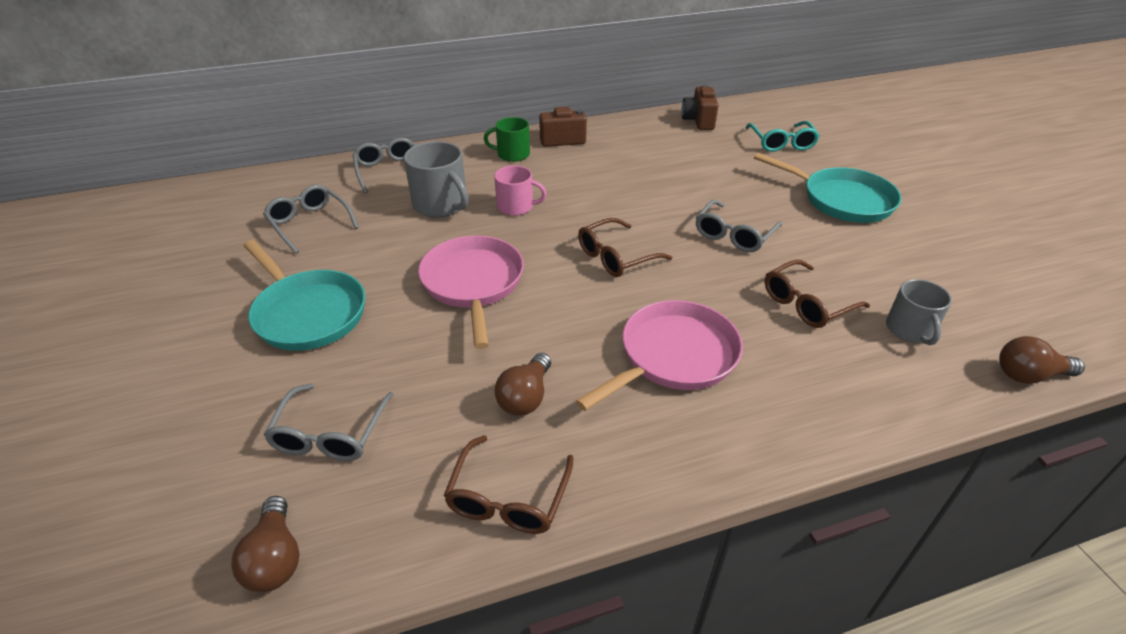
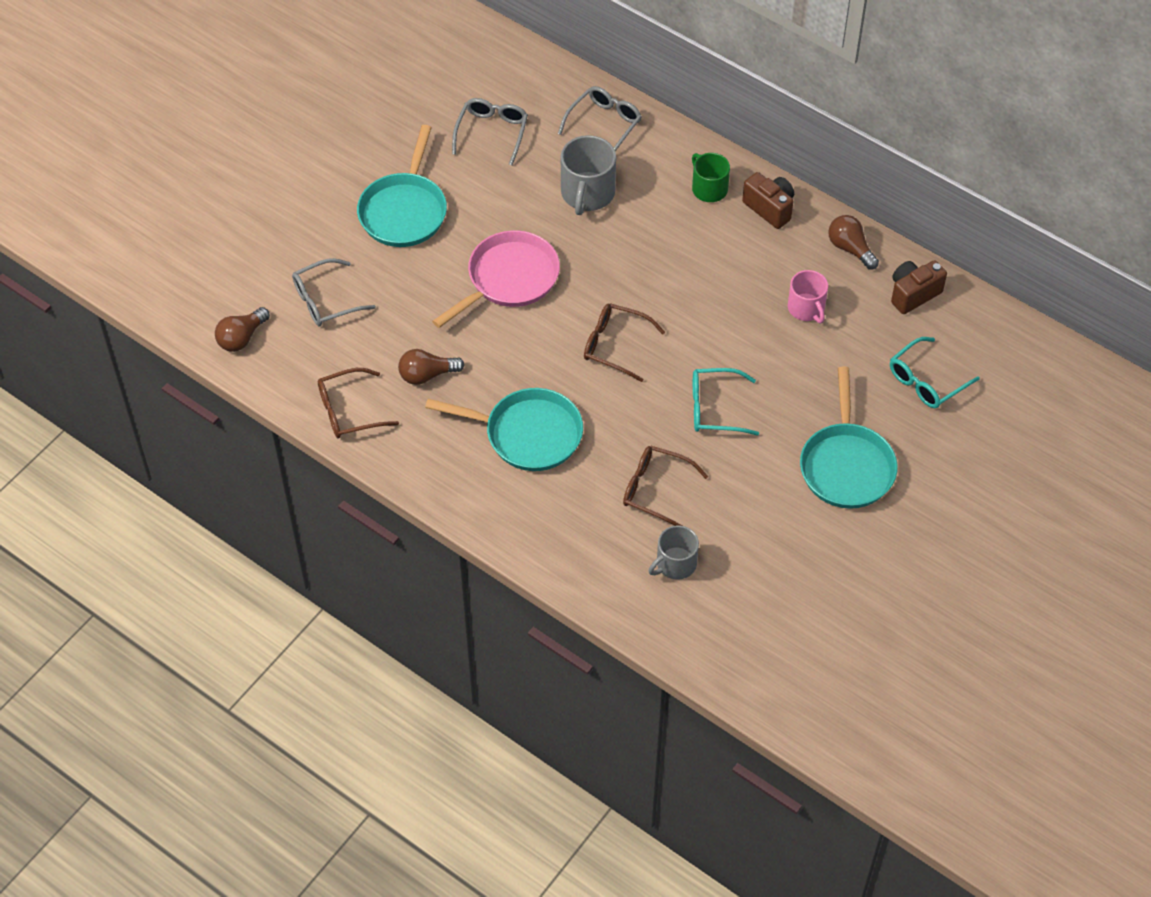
camera: 55 degrees right, 15 degrees up
pink mug [494,165,547,216] -> pink mug moved to [788,270,828,323]
pink pan [576,300,743,411] -> turquoise pan [425,388,583,471]
grey glasses [696,200,782,252] -> turquoise glasses [693,368,759,436]
brown light bulb [999,336,1085,384] -> brown light bulb moved to [828,215,879,270]

